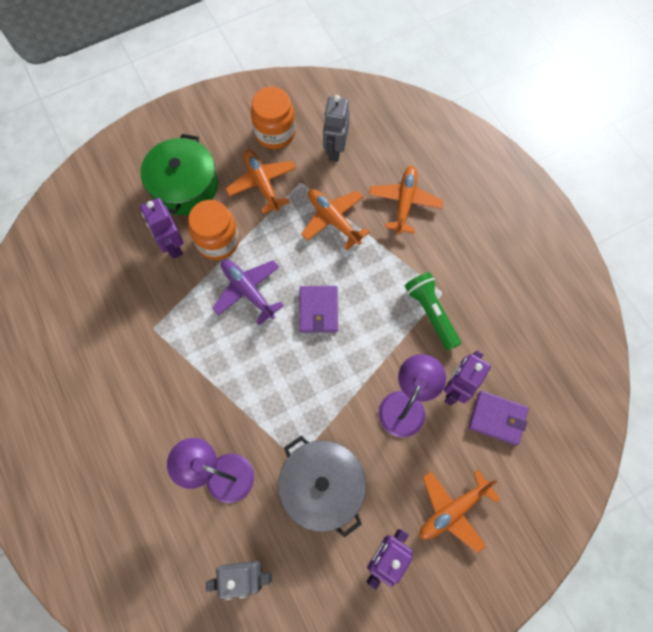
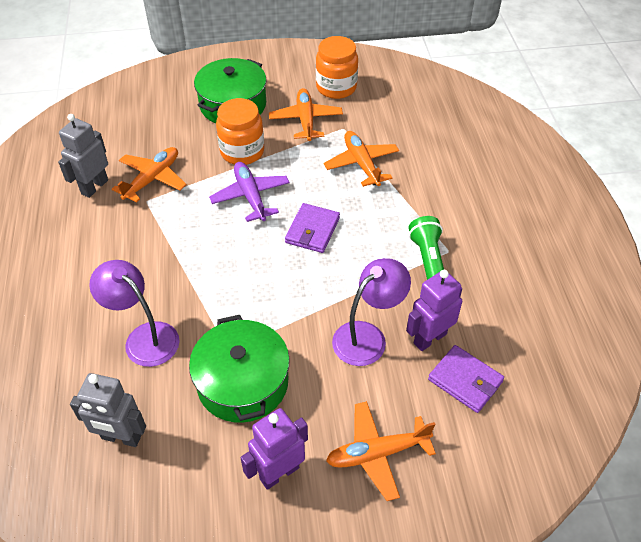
camera: 20 degrees right, 20 degrees down
purple robot [140,198,184,258] -> none
grey pot [278,436,366,537] -> green pot [189,315,290,423]
grey robot [323,95,350,162] -> grey robot moved to [58,114,108,198]
orange plane [369,166,443,234] -> orange plane moved to [112,147,186,202]

